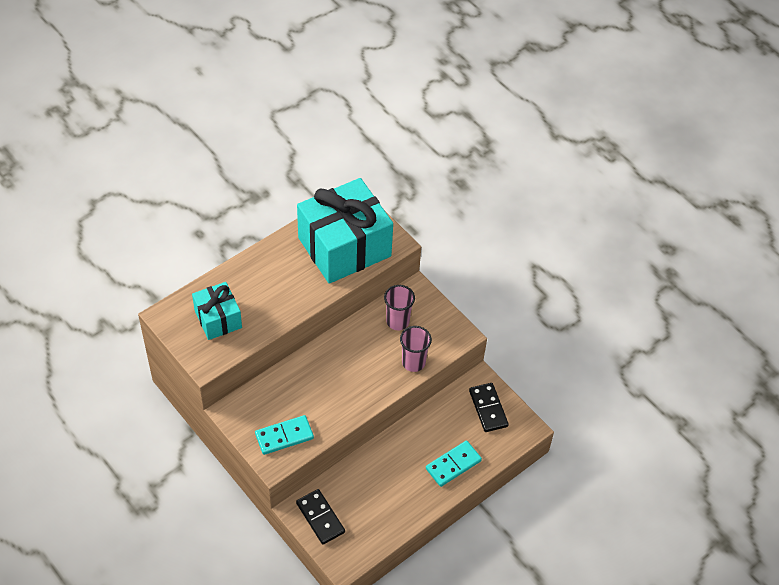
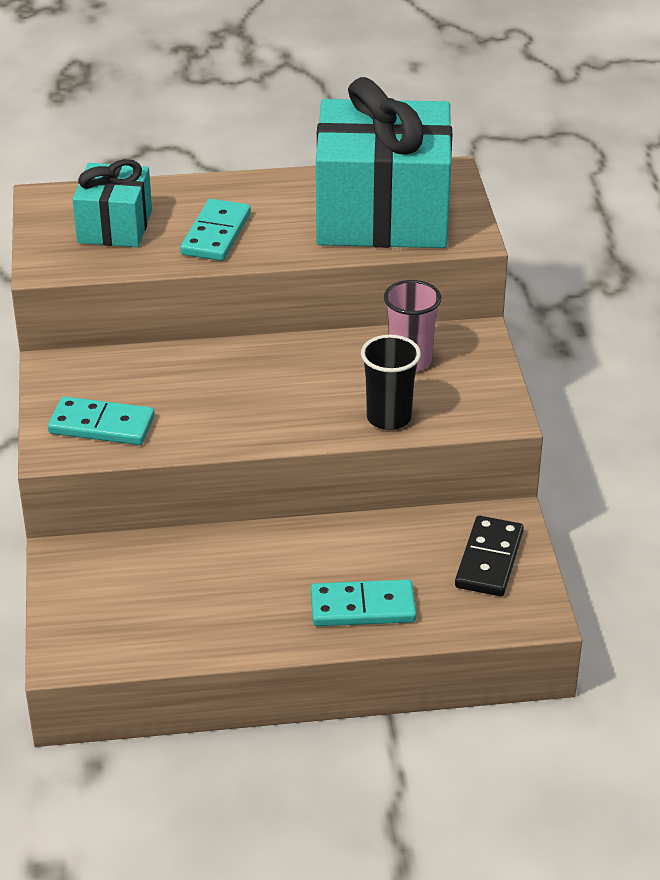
camera: 35 degrees right, 15 degrees down
black domino [296,489,345,544] -> none
pink cup [400,326,432,372] -> black cup [361,335,421,430]
none -> turquoise domino [180,199,251,261]

